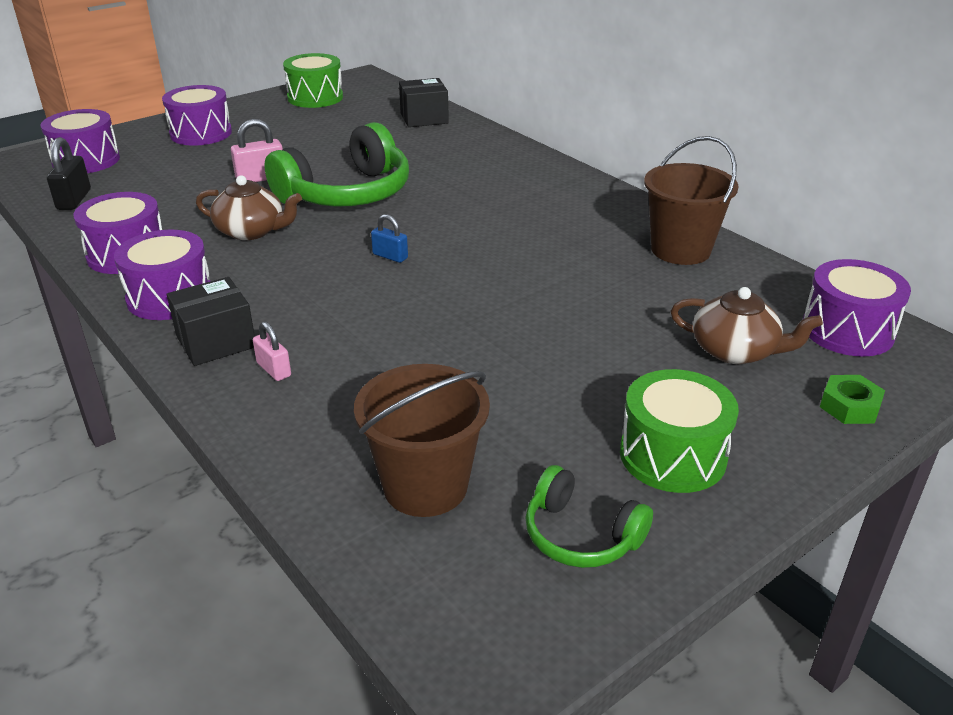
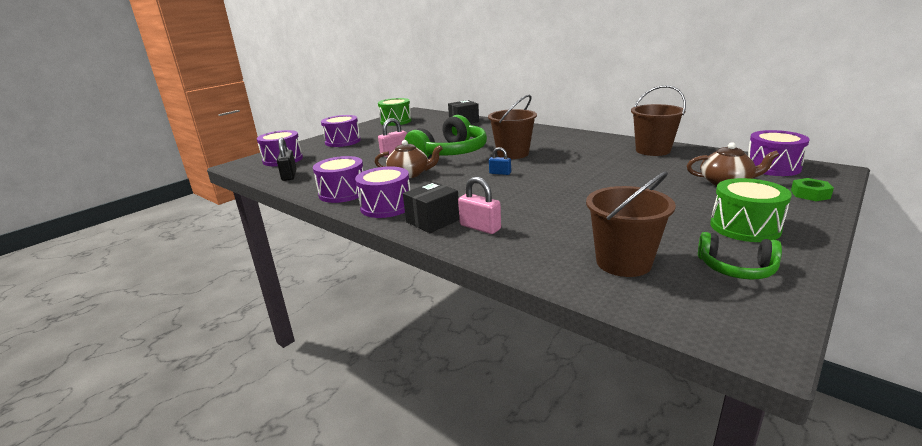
camera: 10 degrees left, 10 degrees down
pink padlock [253,321,291,381] -> pink padlock [458,177,501,234], size x1.55
none -> brown bucket [488,95,537,159]

